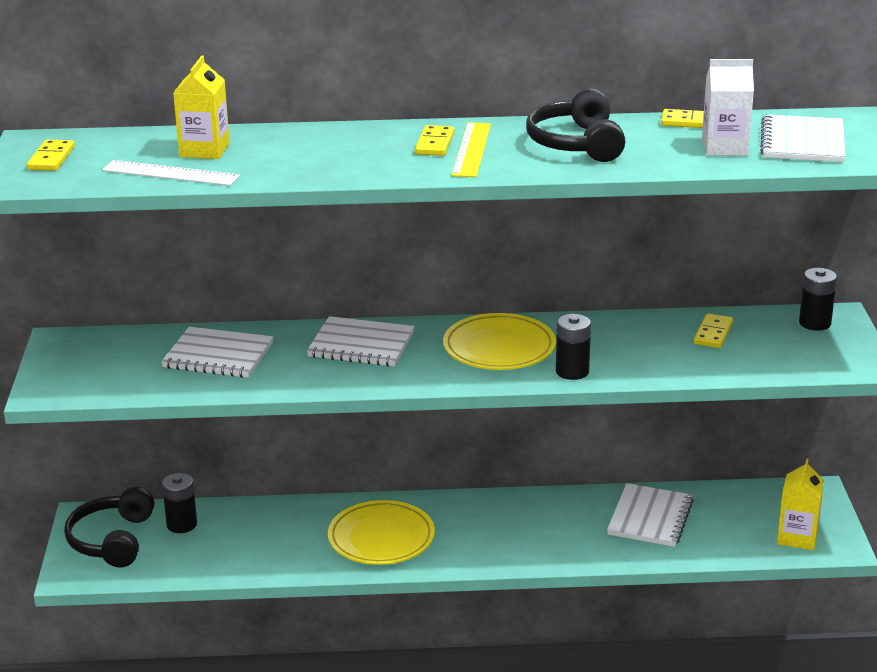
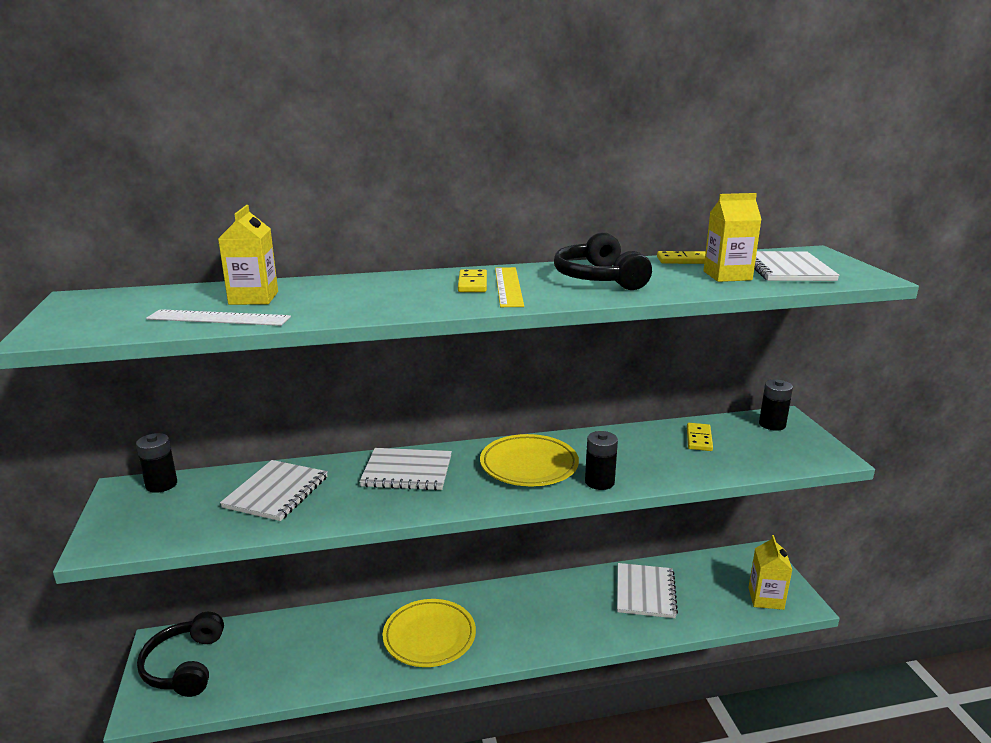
camera: 10 degrees left, 5 degrees down
yellow domino [27,140,75,171] -> none
white notebook [161,327,274,378] -> white notebook turned 75 degrees counterclockwise [220,460,328,521]
black battery [162,473,197,533] -> black battery moved to [136,433,177,493]
white carton [702,59,754,156] -> yellow carton [703,193,762,282]

